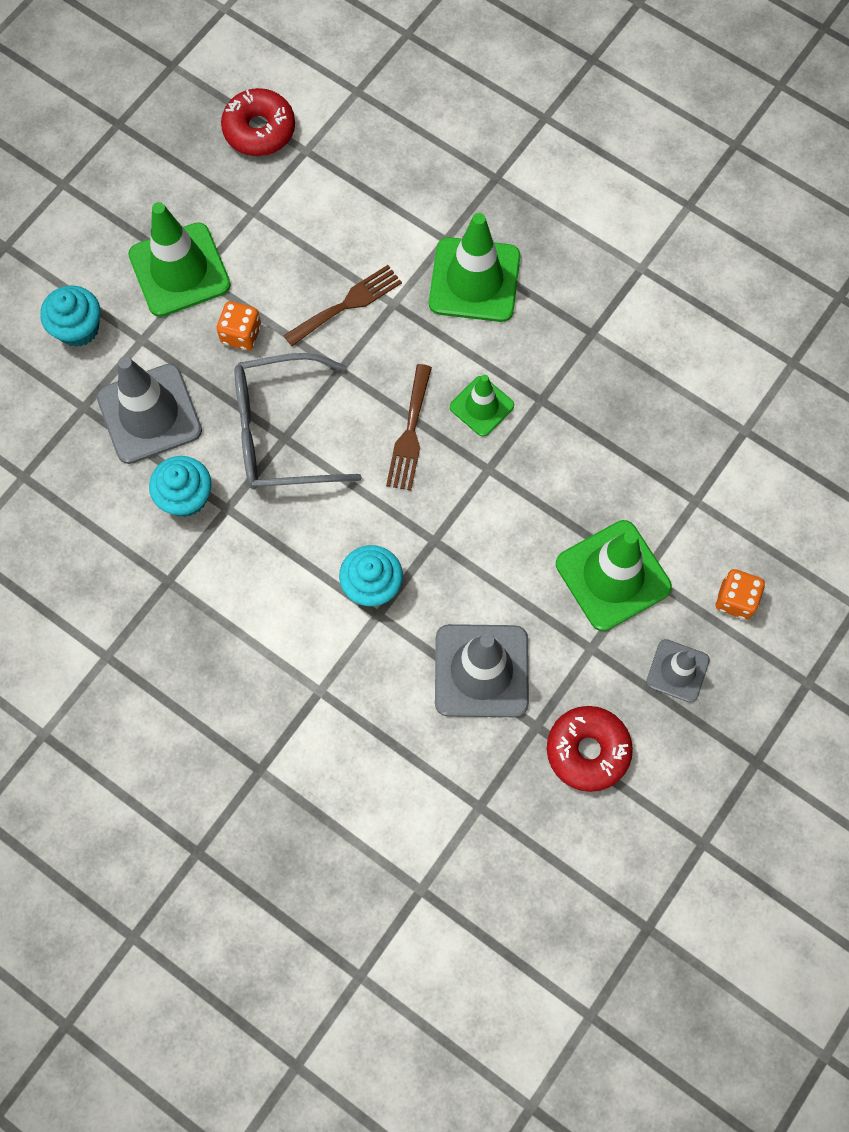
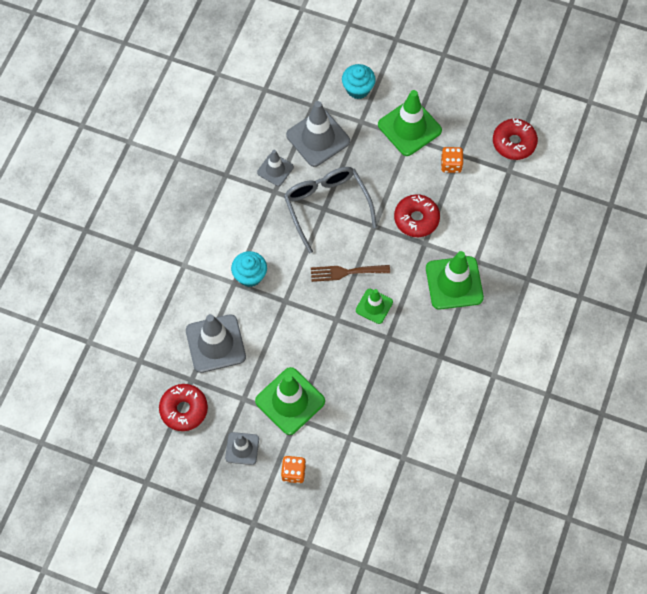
camera: 75 degrees right, 5 degrees down
turquoise cupcake [149,456,212,517] -> grey traffic cone [257,150,294,186]
orange dice [217,301,261,350] -> orange dice moved to [441,147,463,173]
brown fork [284,265,402,346] -> red donut [394,194,440,237]

